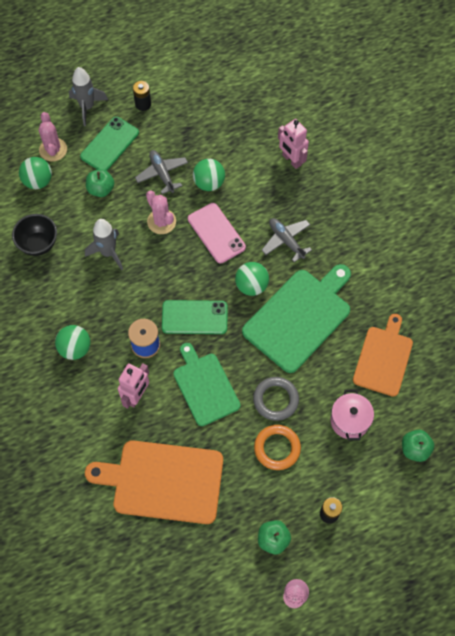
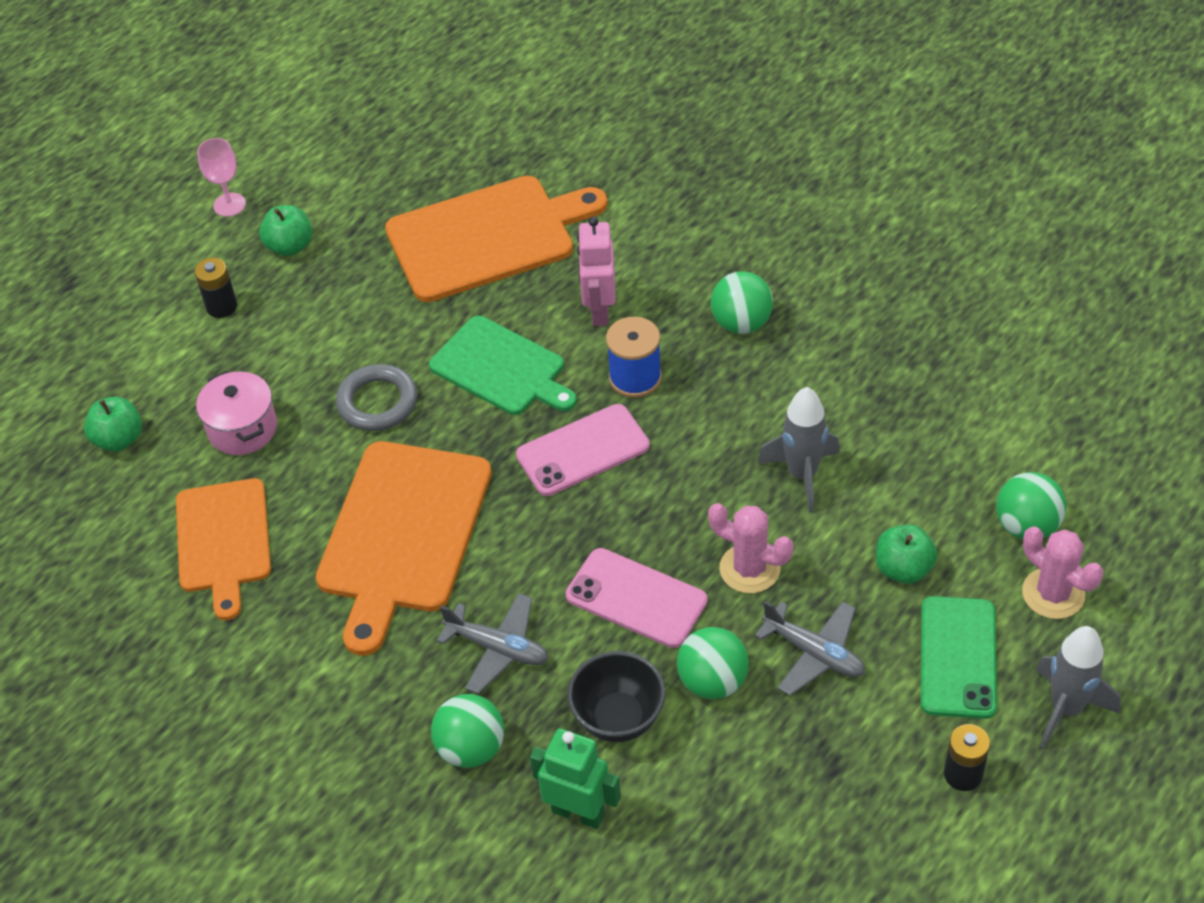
camera: 155 degrees right, 15 degrees down
black bowl [12,214,57,256] -> black bowl moved to [567,651,665,742]
green phone [162,300,228,334] -> pink phone [516,404,650,496]
green ball [235,262,269,296] -> green ball moved to [431,694,504,768]
green cutting board [242,264,351,373] -> orange cutting board [316,441,492,656]
orange ring [254,425,301,470] -> none
pink robot [278,119,309,169] -> green robot [530,728,621,829]

